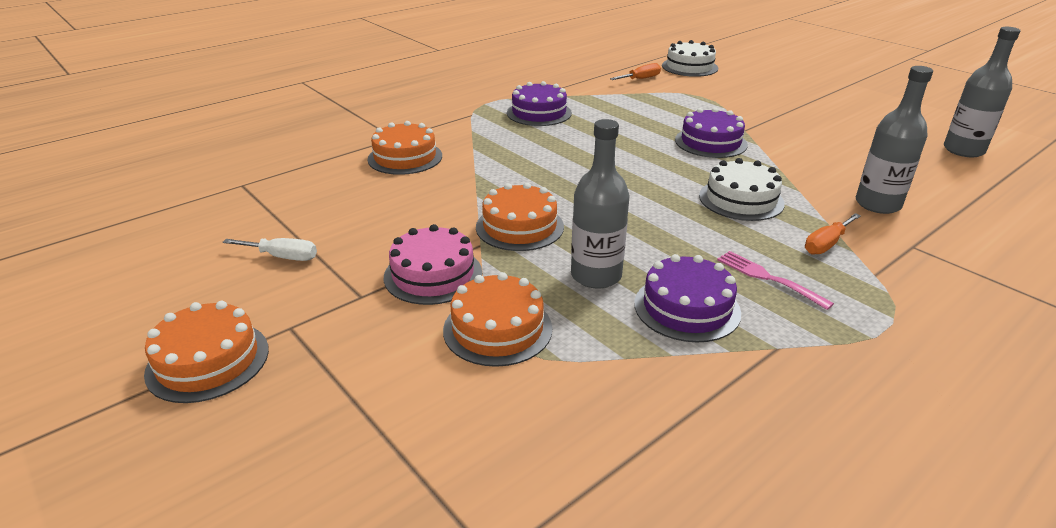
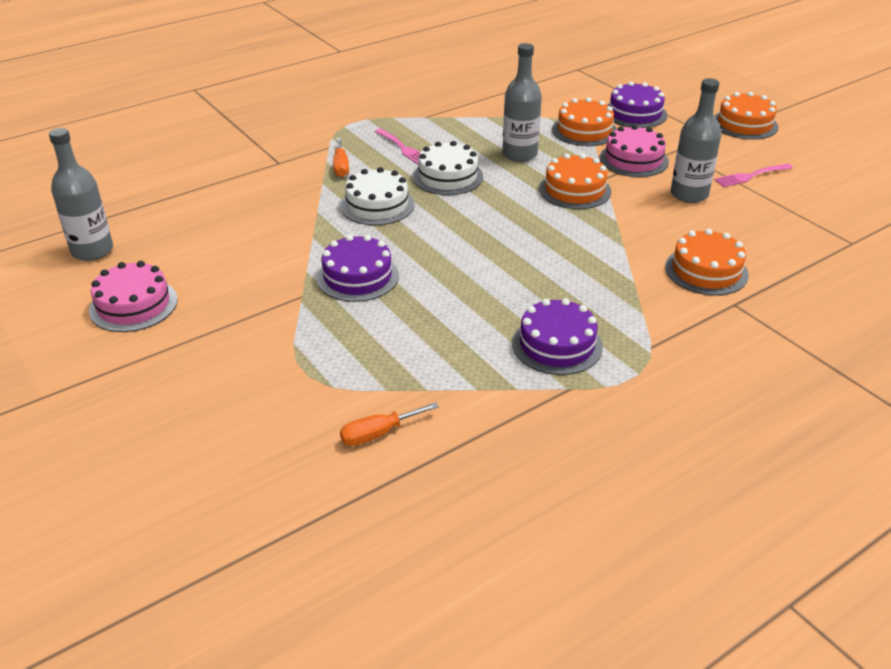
camera: 175 degrees left, 5 degrees up
white screwdriver [223,238,317,261] -> pink fork [714,164,793,187]
purple cake [634,254,741,342] -> purple cake moved to [608,82,667,128]
white cake [662,40,718,77] -> white cake moved to [413,141,483,195]
orange screwdriver [805,213,861,255] -> orange screwdriver turned 120 degrees clockwise [333,138,349,177]
grey bottle [856,66,933,214] -> grey bottle moved to [671,78,721,203]
none -> pink cake [89,261,177,332]

